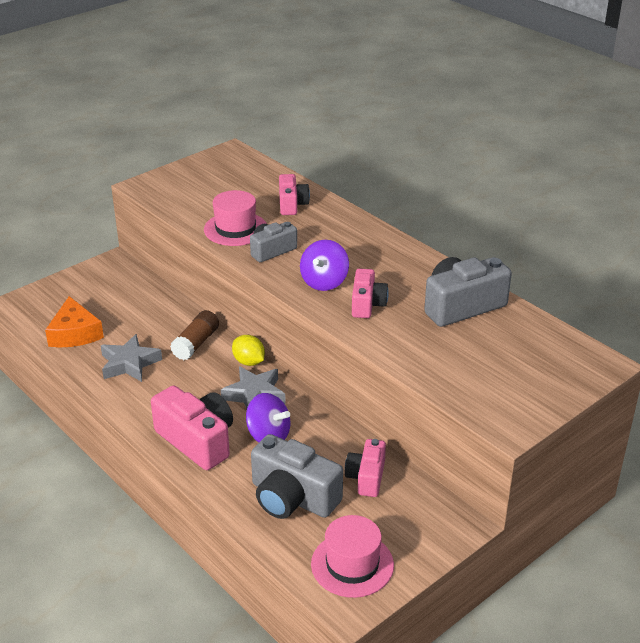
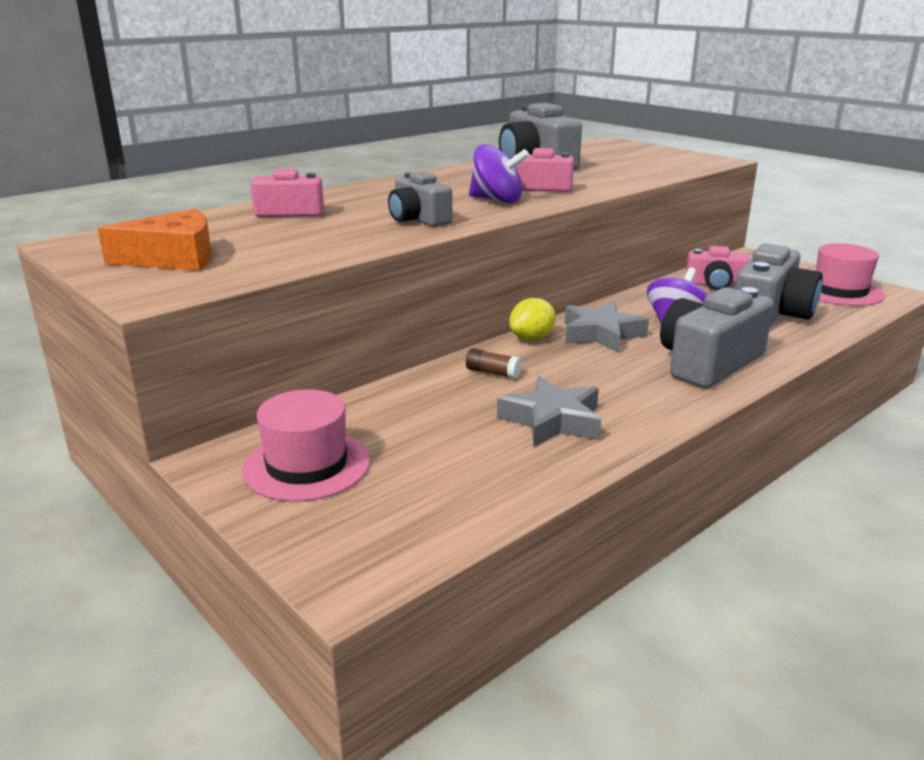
camera: 90 degrees left, 10 degrees down
orange cheese [45,296,104,347] -> orange cheese moved to [98,209,212,271]
pink camera [151,385,233,470] -> grey camera [660,287,774,388]
brown glue stick [170,310,219,360] -> brown glue stick [466,348,522,379], size x0.59
pink hat [204,190,267,246] -> pink hat moved to [242,389,370,502]

